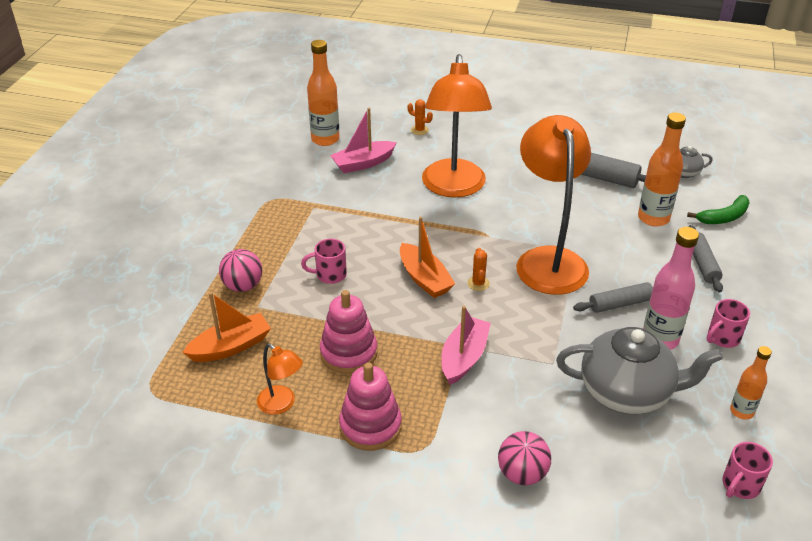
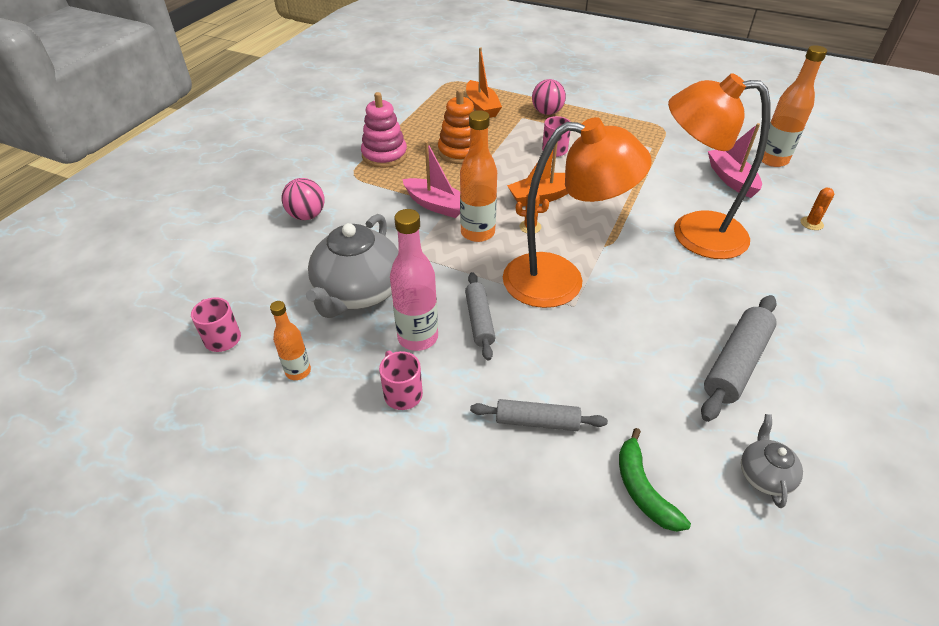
camera: 100 degrees right, 5 degrees up
orange lamp [257,343,303,415] -> none
pink stacking toy [320,290,377,374] -> orange stacking toy [438,89,474,164]
orange bottle [638,112,686,227] -> orange bottle moved to [460,110,497,242]

